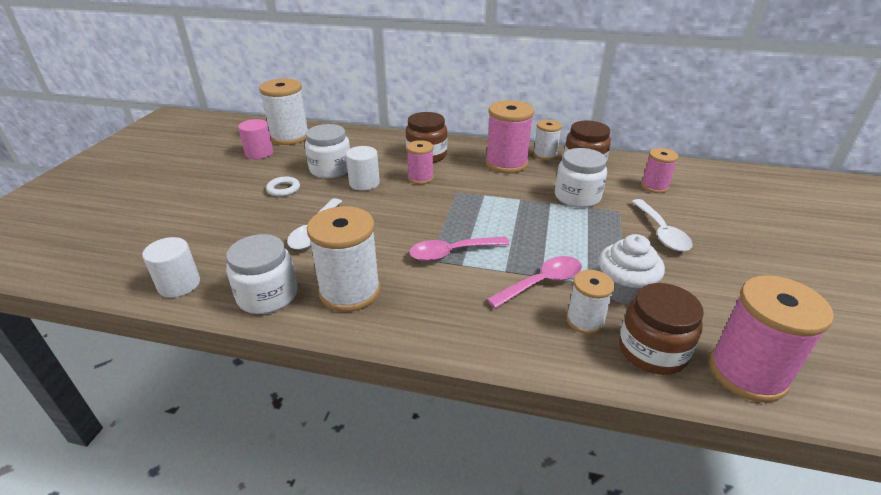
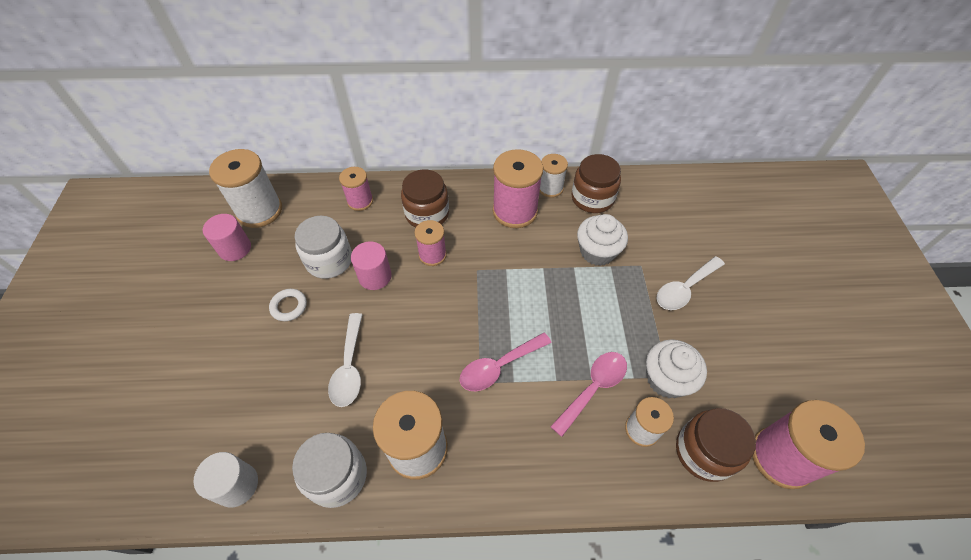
camera: 15 degrees left, 20 degrees up
white cylinder [346,146,380,191] -> pink cylinder [351,241,392,290]
white jar [555,148,607,208] -> white cupcake [577,214,628,266]
white spoon [631,199,693,251] -> white spoon turned 75 degrees clockwise [656,256,725,310]
pink spool [641,148,679,193] -> pink spool moved to [339,167,373,211]

